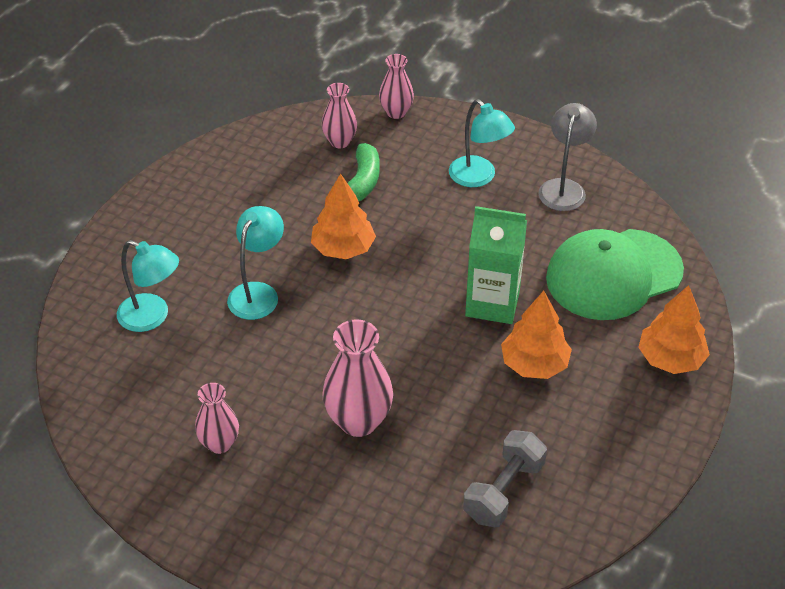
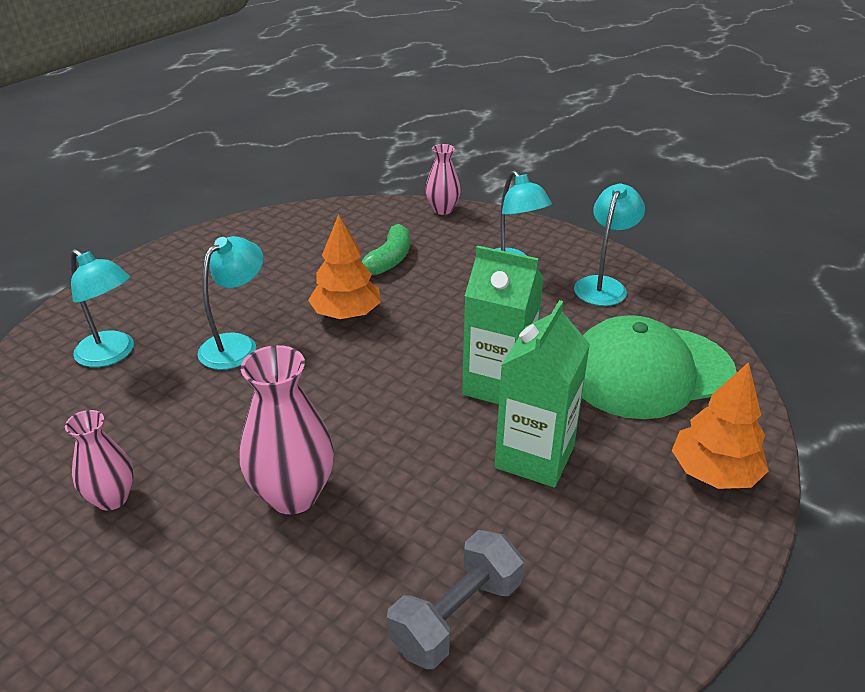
camera: 10 degrees right, 10 degrees down
pink vase [322,83,357,148] -> none
orange tree [501,291,572,379] -> green carton [495,300,590,488]
grey lamp [538,103,597,211] -> turquoise lamp [574,184,645,306]

